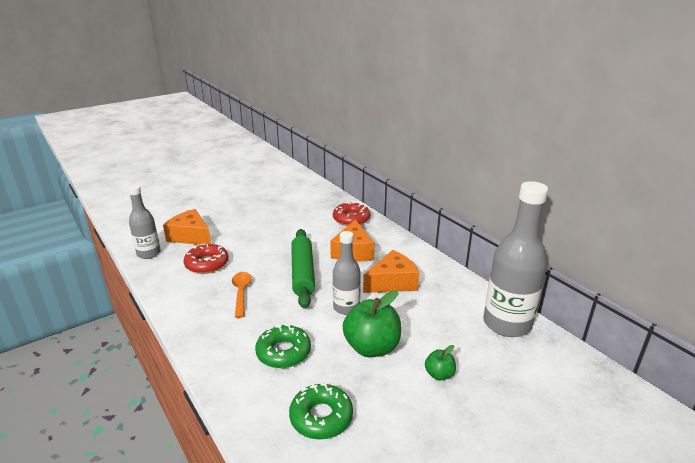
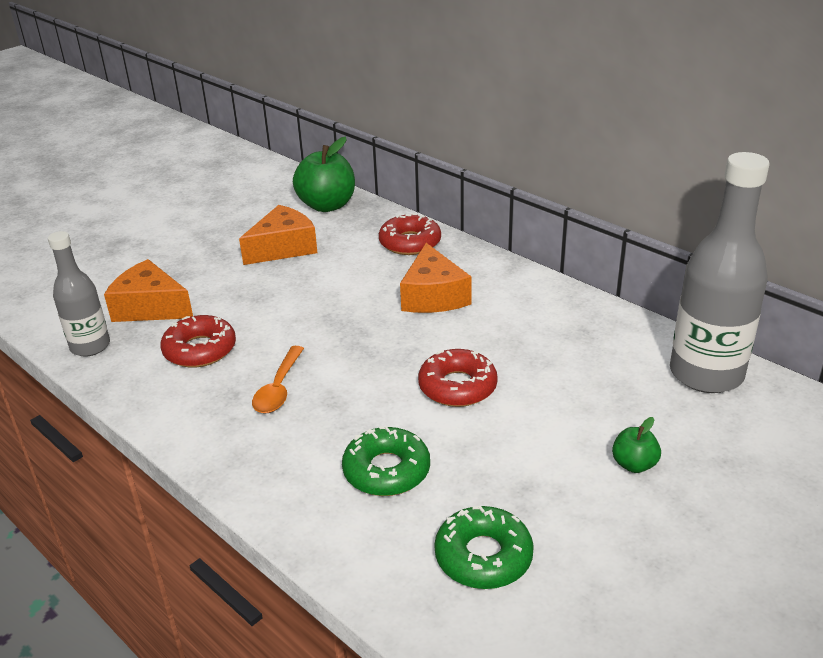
camera: 10 degrees left, 5 degrees up
orange spoon [232,272,251,318] -> orange spoon turned 150 degrees counterclockwise [252,346,304,413]
green rolling pin [291,229,315,309] -> none
grey bottle [333,231,361,315] -> red donut [418,349,498,407]
green apple [343,290,401,358] -> green apple moved to [293,137,355,212]
orange cheese [363,250,419,293] -> orange cheese moved to [239,205,318,265]

